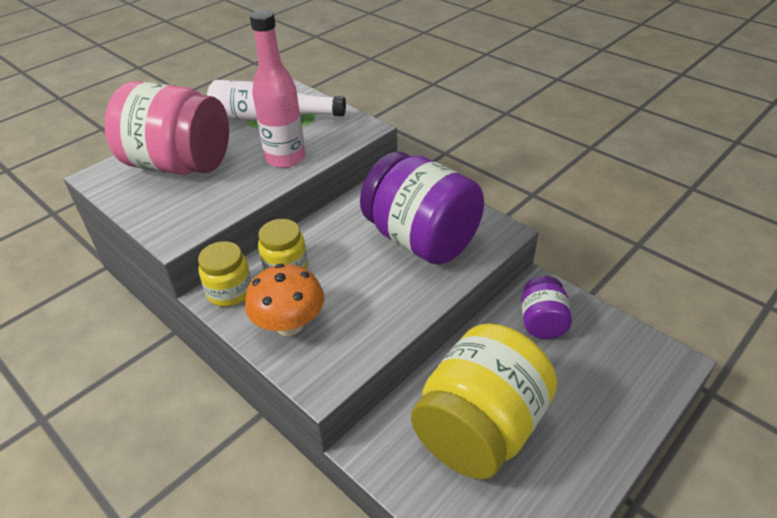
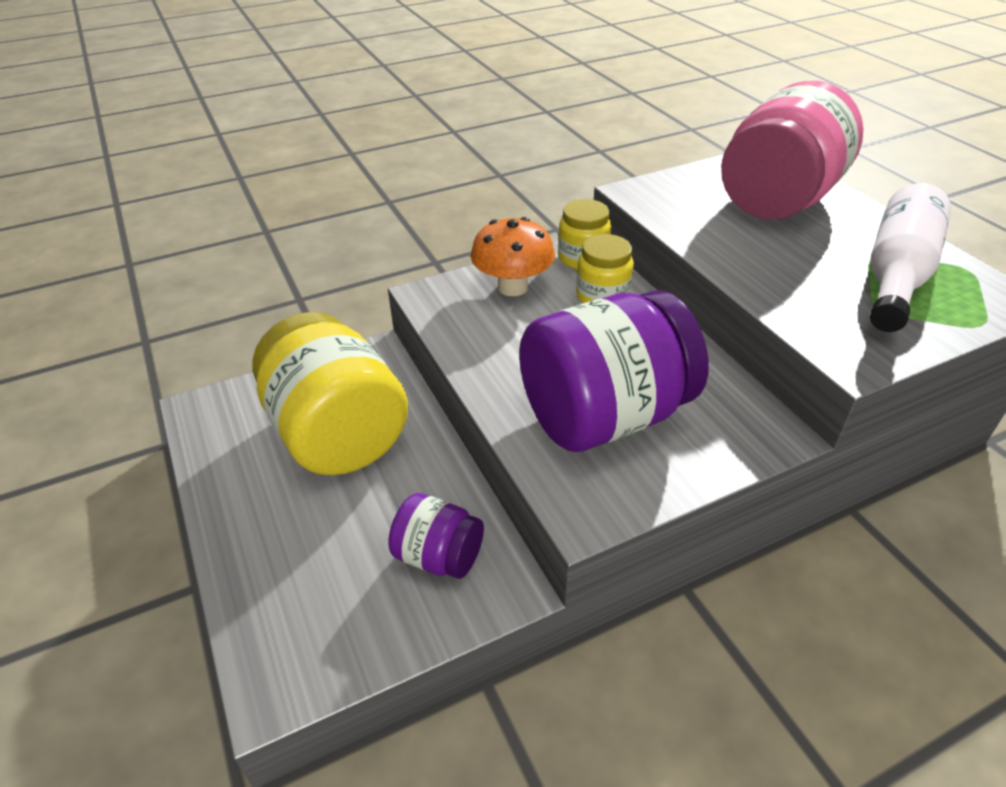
camera: 110 degrees right, 0 degrees up
pink bottle [250,10,305,168] -> none

